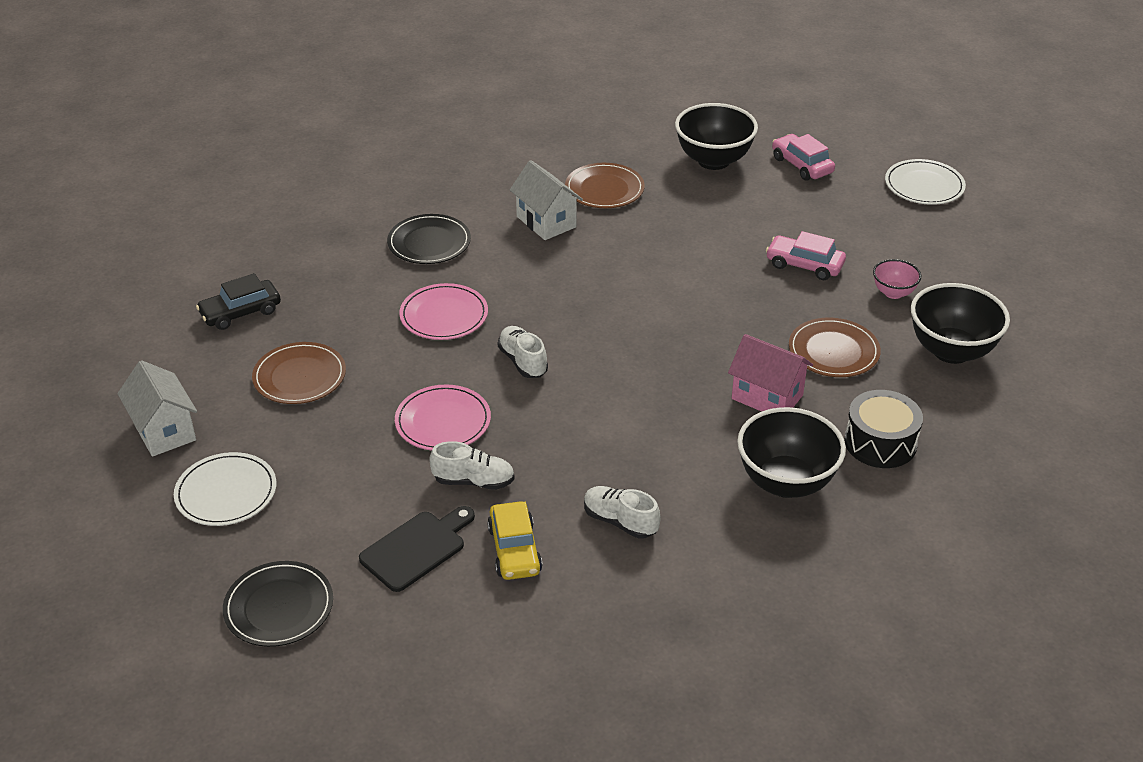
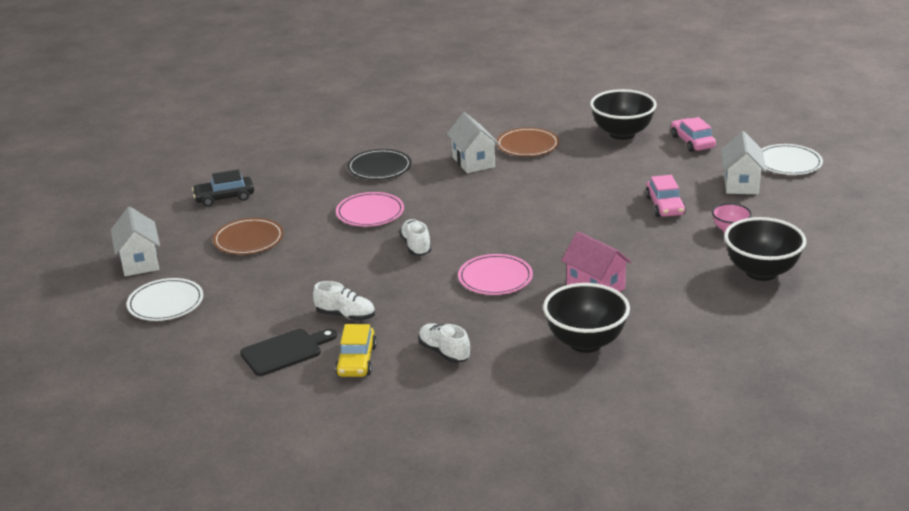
camera: 15 degrees right, 10 degrees down
black plate [223,561,333,647] -> none
pink plate [395,385,491,451] -> pink plate moved to [458,254,533,295]
pink car [766,231,846,280] -> pink car turned 135 degrees counterclockwise [645,175,686,217]
brown plate [789,318,881,377] -> none
black drum [844,390,923,468] -> none
none -> white house [721,131,766,194]

